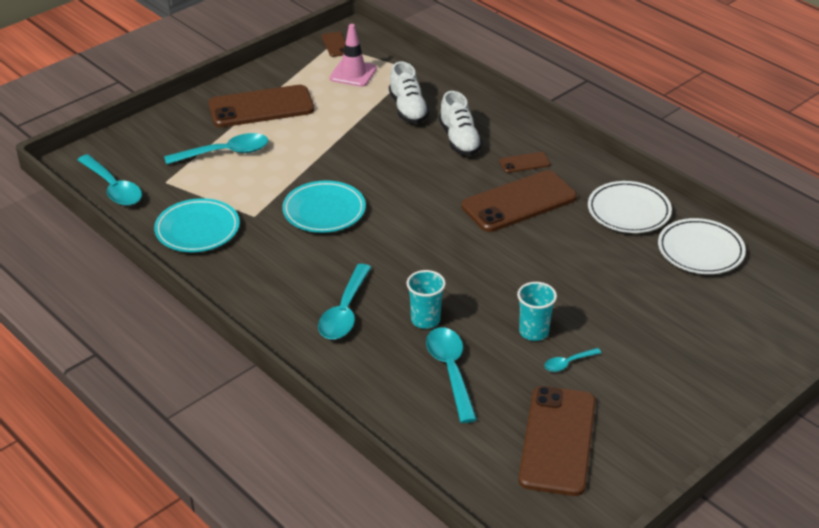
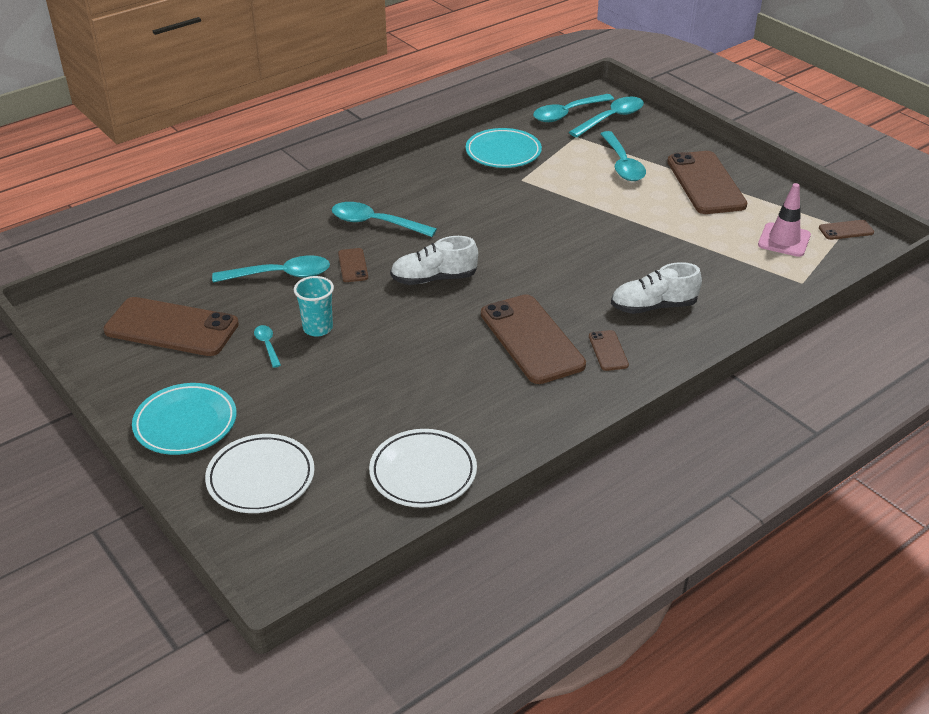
camera: 95 degrees right, 0 degrees up
turquoise plate [282,180,366,233] -> turquoise plate moved to [132,383,237,455]
white shoe [389,62,429,123] -> white shoe moved to [390,236,478,285]
turquoise cup [407,270,446,329] -> brown phone [338,248,368,282]
white plate [588,181,672,233] -> white plate moved to [205,434,315,513]
none -> turquoise spoon [569,97,644,137]

